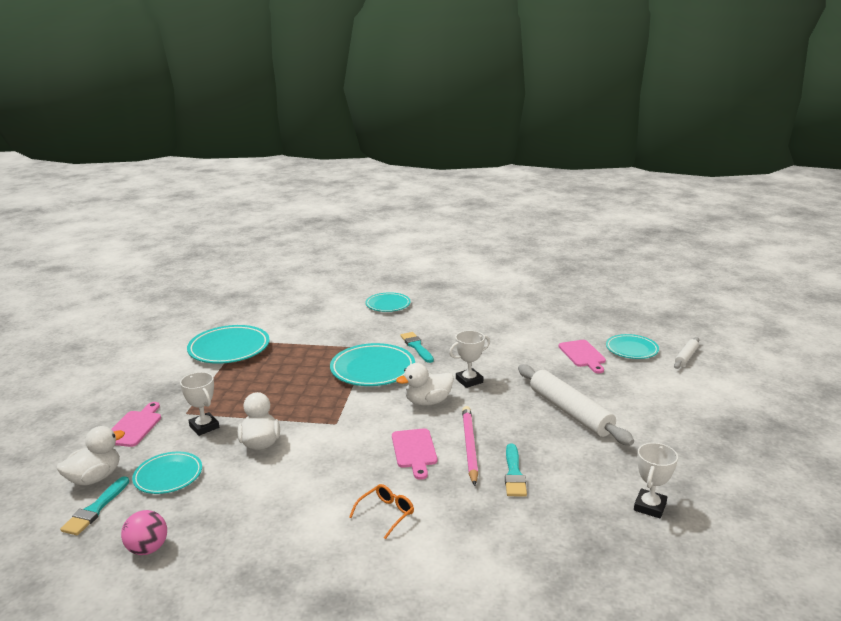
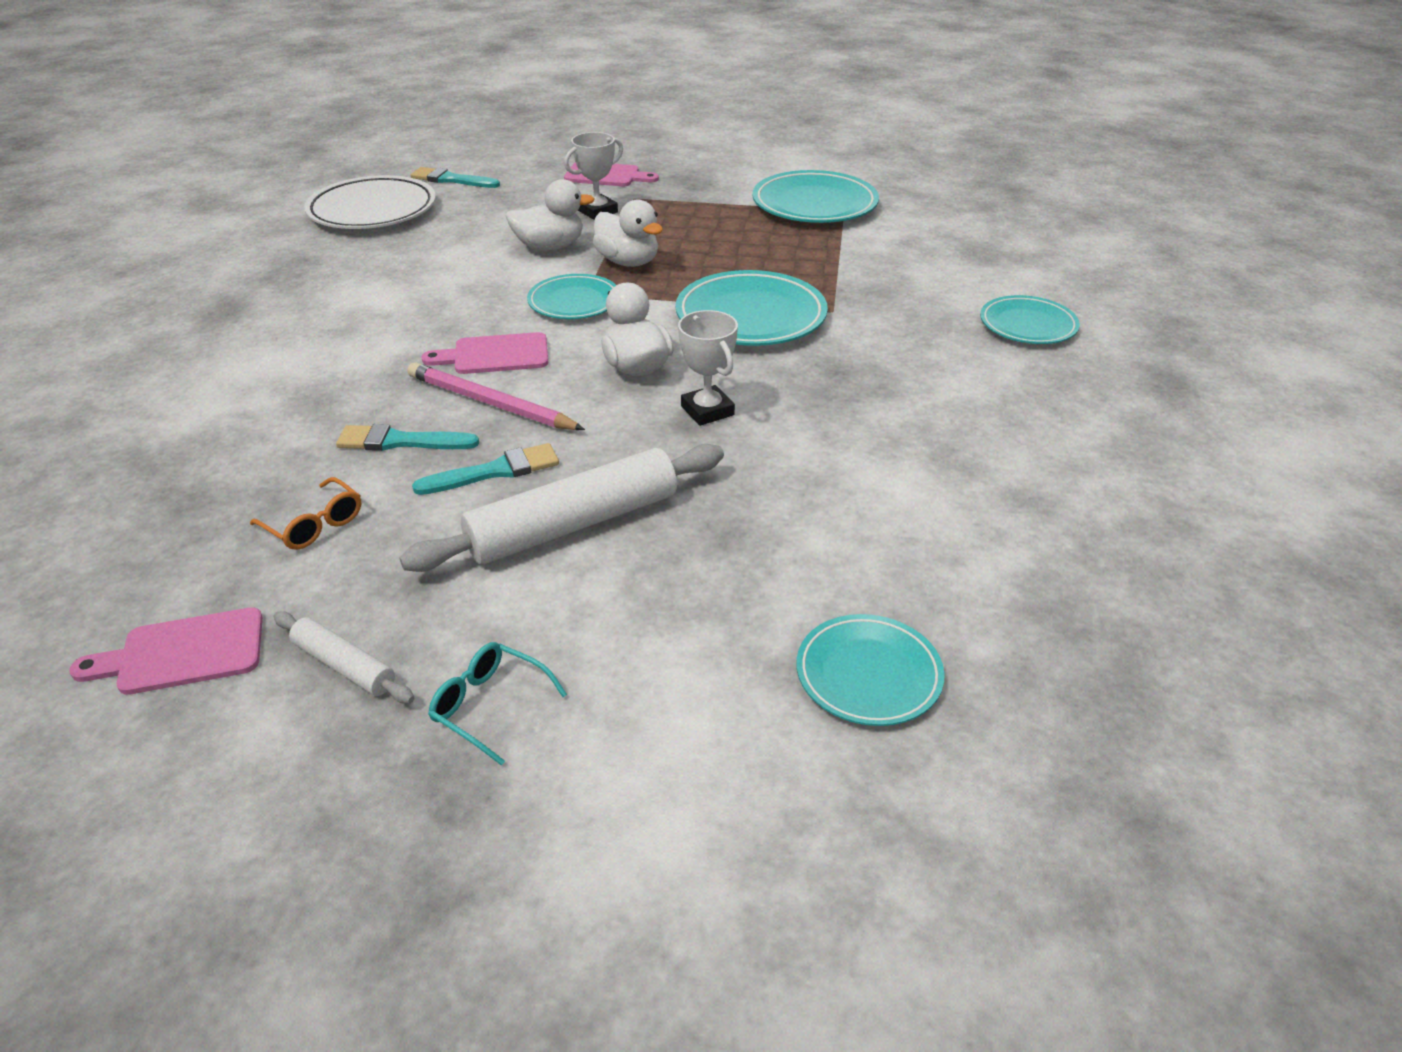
camera: 90 degrees right, 15 degrees up
white duck [57,426,125,485] -> white duck moved to [593,199,663,267]
pink ball [121,510,167,555] -> white plate [304,175,436,229]
turquoise plate [132,452,202,494] -> turquoise plate moved to [527,274,616,319]
orange glasses [349,484,414,539] -> orange glasses moved to [250,477,361,550]
turquoise brush [400,332,434,363] -> turquoise brush moved to [412,443,559,495]
pink pencil [462,406,478,486] -> pink pencil turned 150 degrees counterclockwise [407,362,585,430]
pink cutting board [559,340,606,374] -> pink cutting board moved to [70,607,263,695]
white trophy [634,443,678,518] -> none
white rolling pin [674,337,699,369] -> white rolling pin moved to [273,611,414,703]
none -> turquoise glasses [428,642,567,766]

